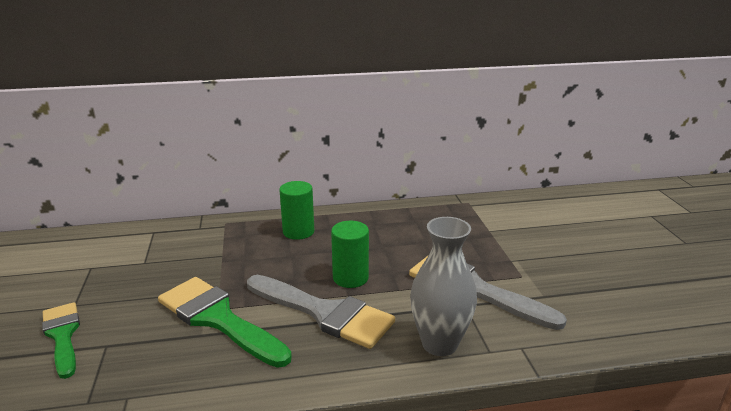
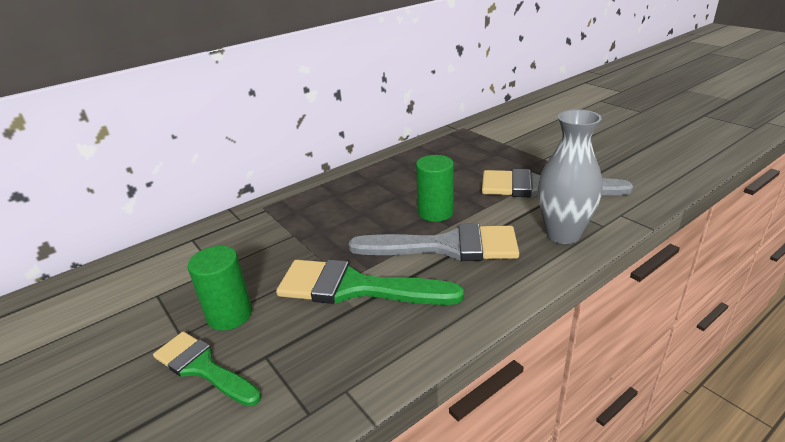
camera: 25 degrees left, 5 degrees up
green cylinder [279,181,314,240] -> green cylinder moved to [188,246,252,331]

